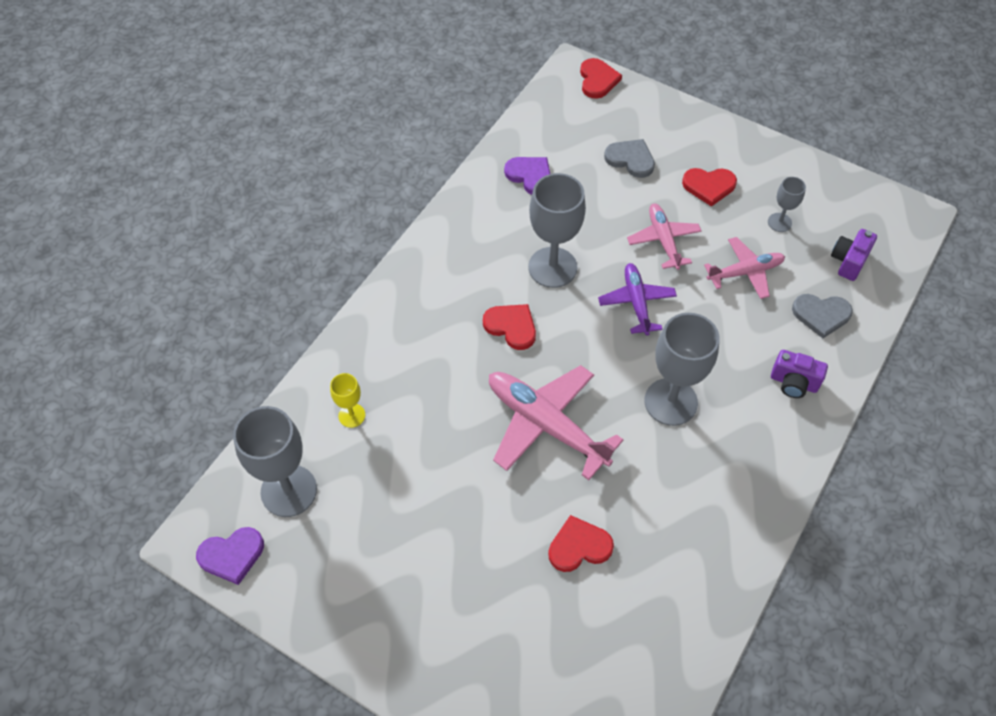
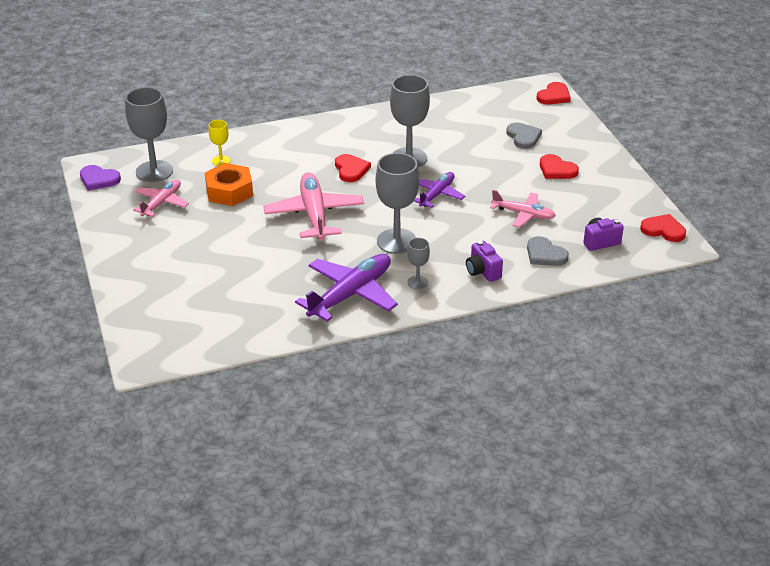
camera: 40 degrees right, 20 degrees down
purple heart [504,157,550,195] -> none
red heart [548,515,614,572] -> red heart moved to [640,214,686,242]
pink plane [627,203,702,270] -> pink plane moved to [133,179,189,217]
grey goblet [768,177,806,232] -> grey goblet moved to [407,238,430,289]
none -> orange nut [205,163,253,206]
none -> purple plane [295,254,398,322]

